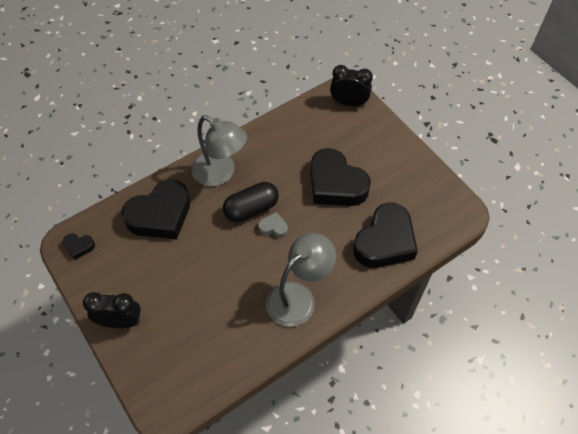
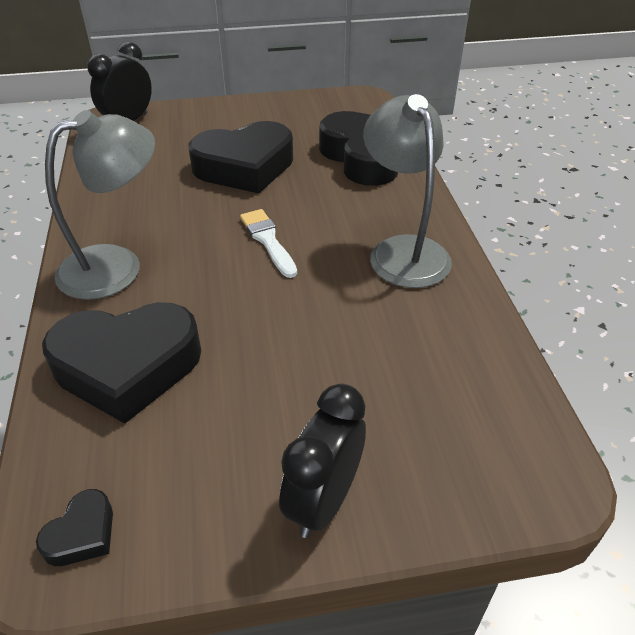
camera: 65 degrees left, 15 degrees down
black heart [121,180,190,239] -> black heart turned 90 degrees clockwise [42,302,201,424]
black capsule [223,182,279,222] -> none
grey heart [258,212,288,238] -> white brush [240,209,297,278]

